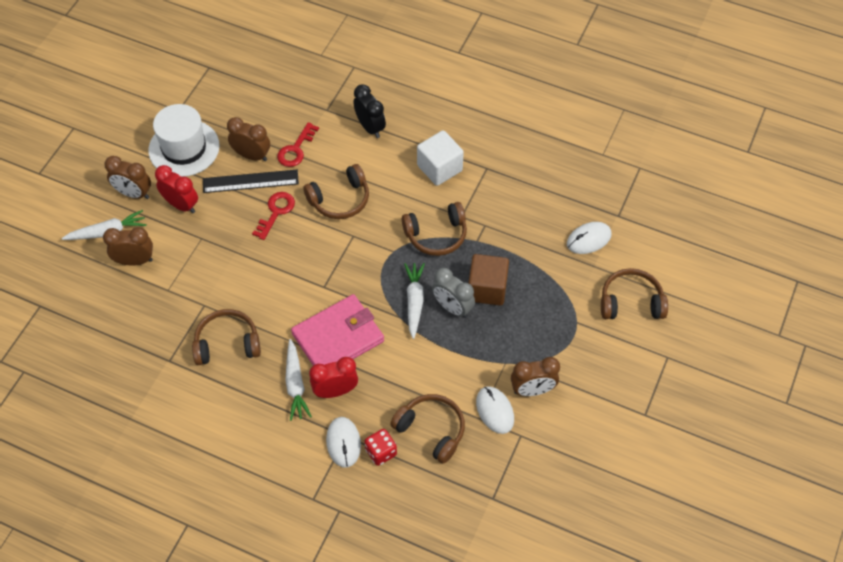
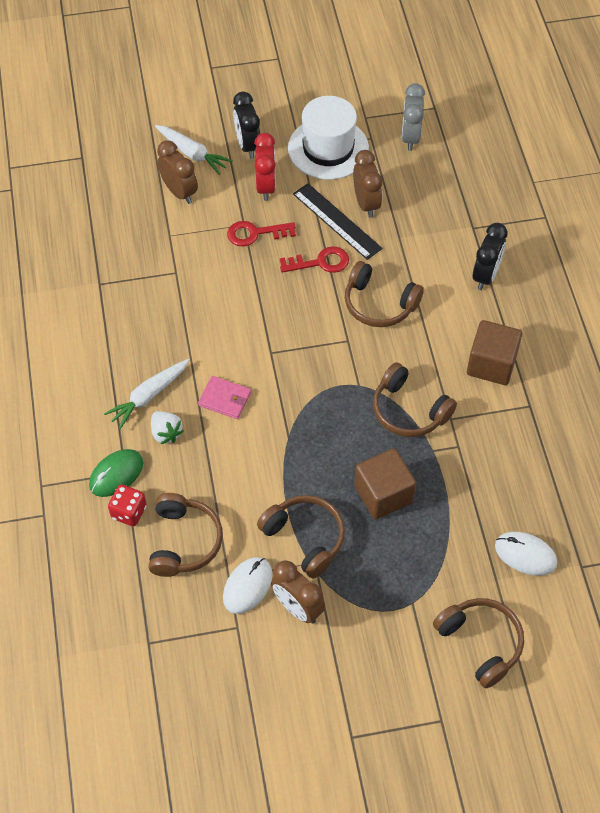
camera: 55 degrees right, 0 degrees up
brown clock [104,156,151,199] -> black clock [233,92,260,158]
brown headphones [192,309,261,365] -> brown headphones moved to [257,495,345,579]
red key [277,122,319,167] -> red key moved to [227,221,296,247]
pink wallet [291,294,384,366] -> pink wallet [198,376,251,419], size x0.50
red clock [309,357,358,398] -> white strawberry [151,411,184,444]
white mouse [326,417,361,468] -> green mouse [89,449,143,497]
white carrot [404,263,425,339] -> none
white cube [417,130,464,186] -> brown cube [467,320,522,385]
grey clock [432,268,475,318] -> grey clock moved to [402,83,425,151]

